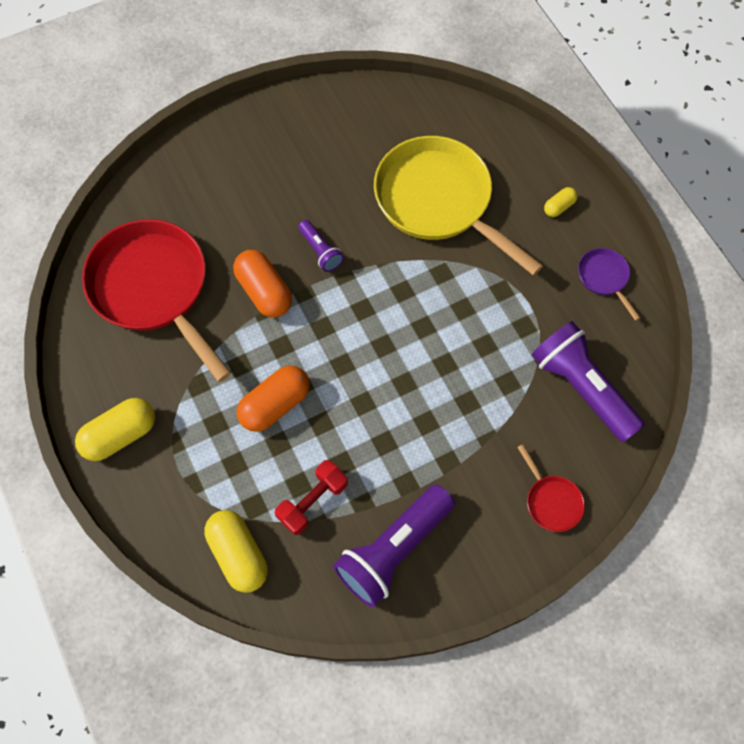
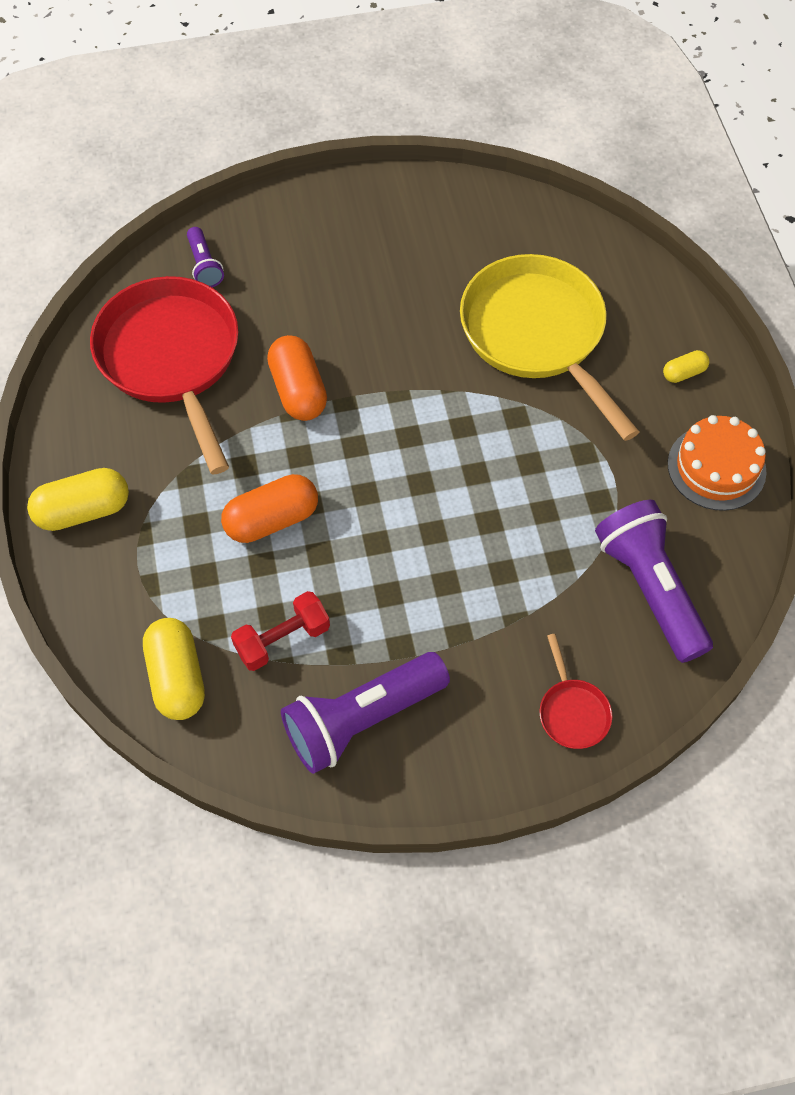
camera: 15 degrees right, 5 degrees down
purple flashlight [298,220,344,272] -> purple flashlight moved to [187,227,224,287]
purple pan [578,248,640,321] -> orange cake [668,415,767,511]

